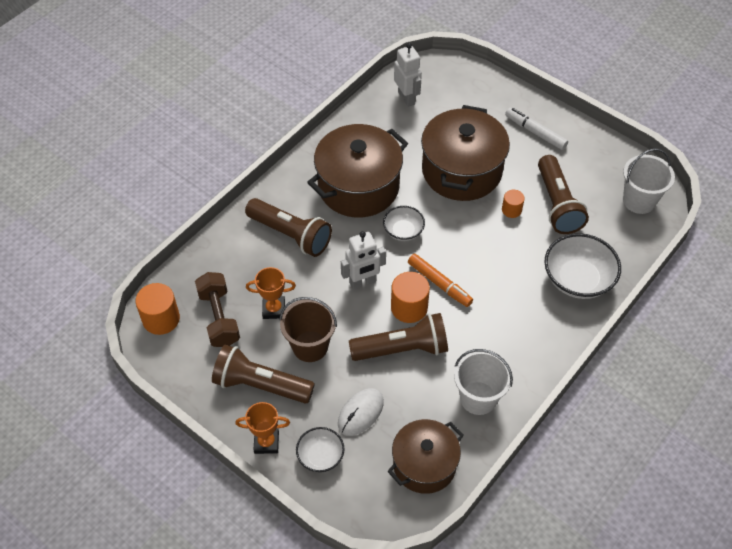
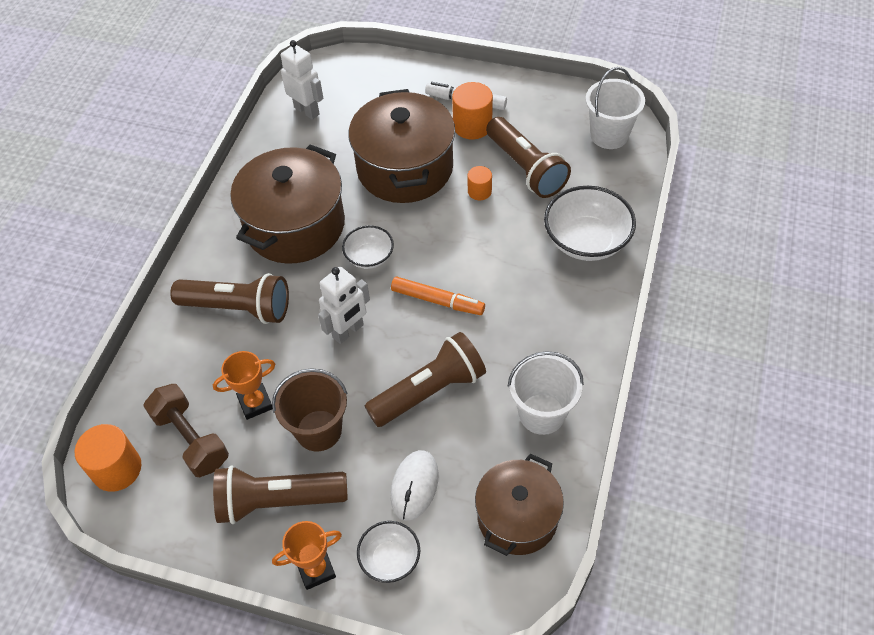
camera: 20 degrees left, 0 degrees up
orange cylinder [391,272,430,323] -> orange cylinder moved to [452,82,493,139]

